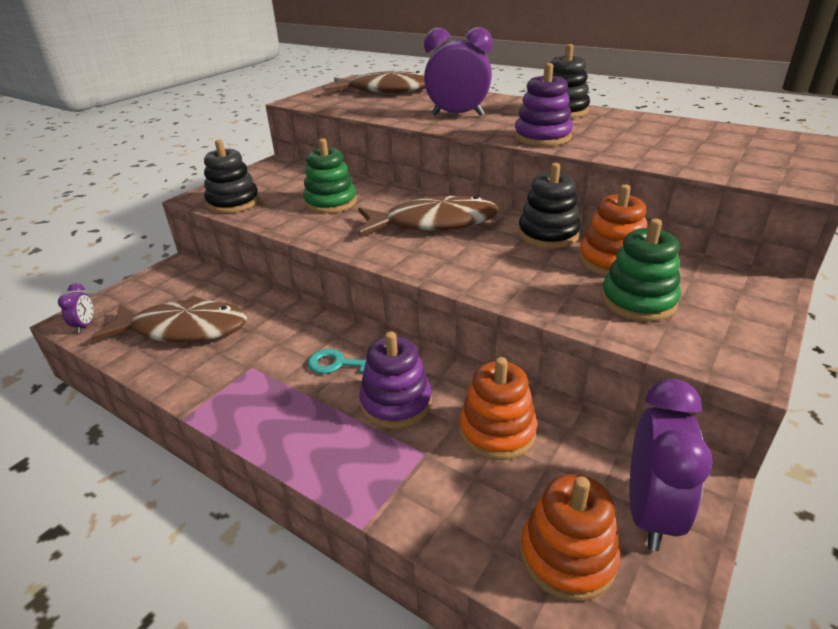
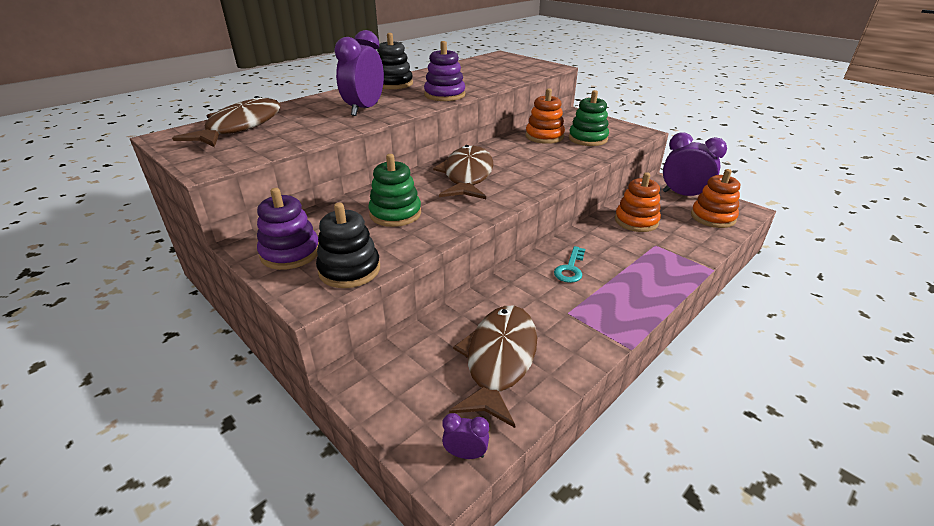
camera: 80 degrees left, 0 degrees up
purple stacking toy [359,331,432,429] -> purple stacking toy moved to [257,188,319,270]
black stacking toy [518,163,581,248] -> none

